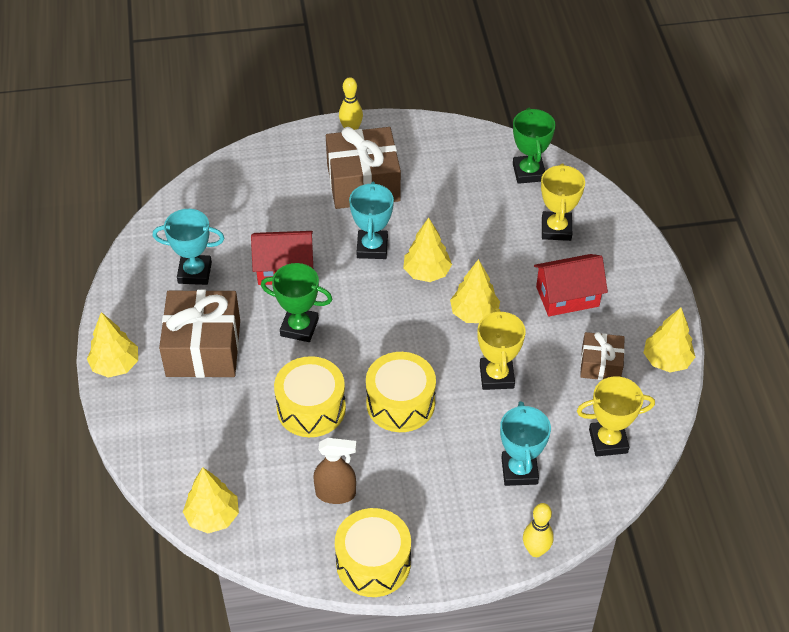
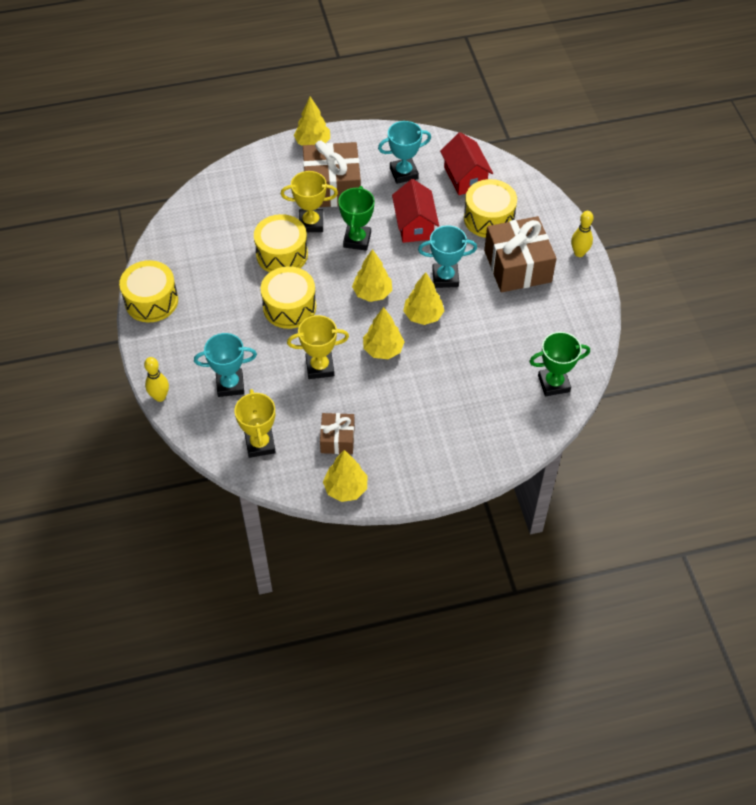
camera: 85 degrees right, 5 degrees up
turquoise trophy [153,209,224,285] -> turquoise trophy turned 75 degrees clockwise [378,121,431,184]
yellow tree [183,467,239,533] -> yellow tree moved to [352,249,392,302]
brown spray bottle [313,438,356,504] -> none
red house [534,254,608,316] -> red house moved to [440,132,493,195]
yellow trophy [541,163,585,241] -> yellow trophy moved to [281,171,338,232]
none -> yellow drum [464,179,517,238]

